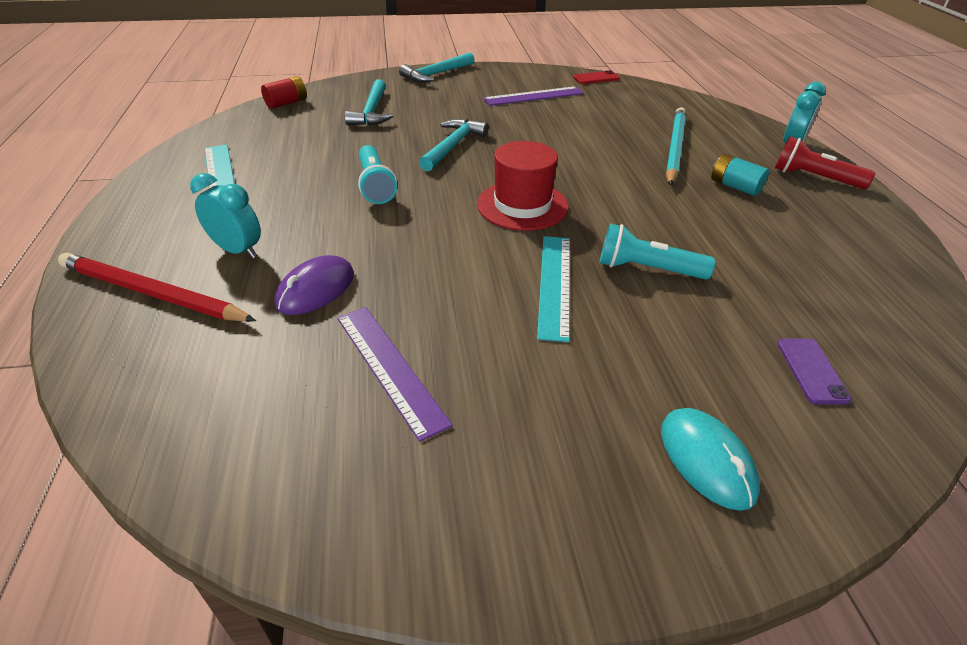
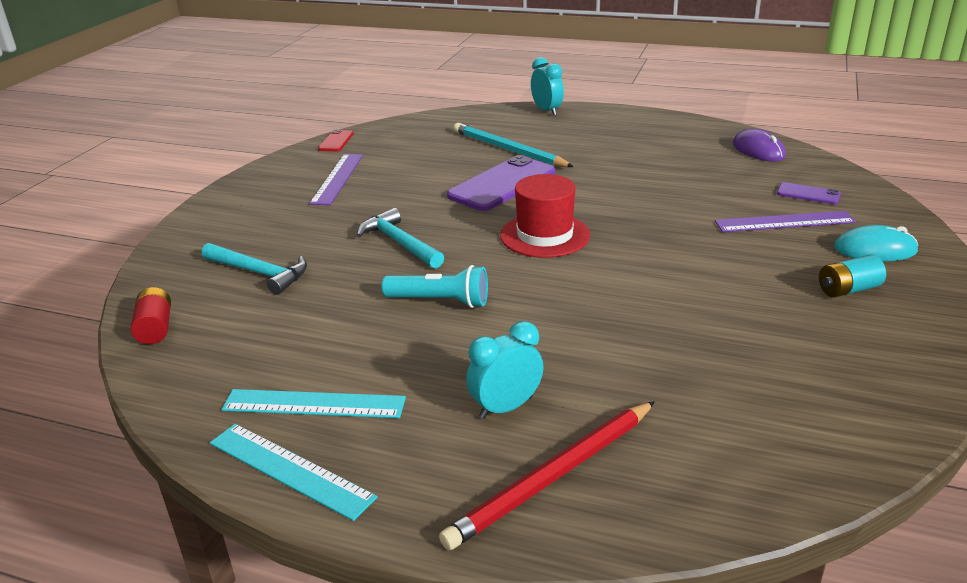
camera: 60 degrees left, 10 degrees down
purple mouse [275,255,354,315] -> purple mouse moved to [733,129,786,161]
purple ruler [337,307,453,442] -> purple ruler moved to [715,211,856,232]
turquoise hammer [399,52,475,82] -> none
turquoise ruler [537,236,570,342] -> turquoise ruler moved to [210,424,378,521]
turquoise flashlight [600,223,715,280] -> none
turquoise battery [711,154,769,196] -> turquoise battery moved to [819,255,886,297]
red flashlight [775,136,876,189] -> none
none -> purple phone [447,155,555,211]

